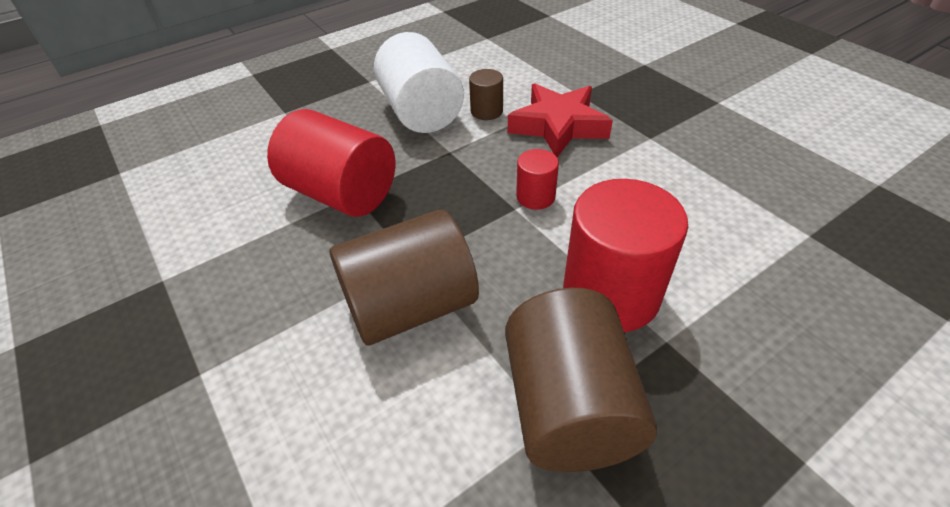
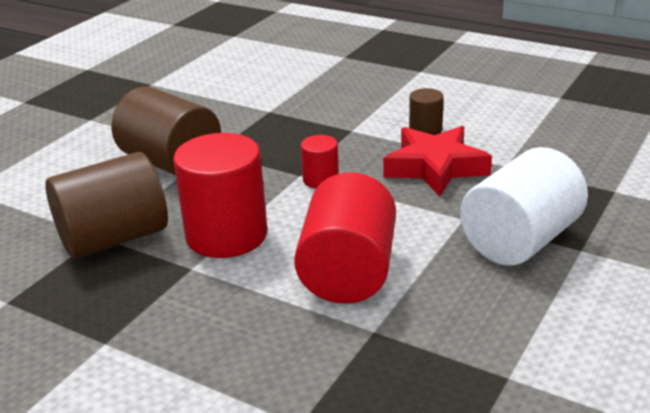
camera: 65 degrees right, 15 degrees down
red cylinder [267,109,395,217] -> red cylinder moved to [294,172,396,304]
white cylinder [374,32,464,133] -> white cylinder moved to [460,147,588,265]

